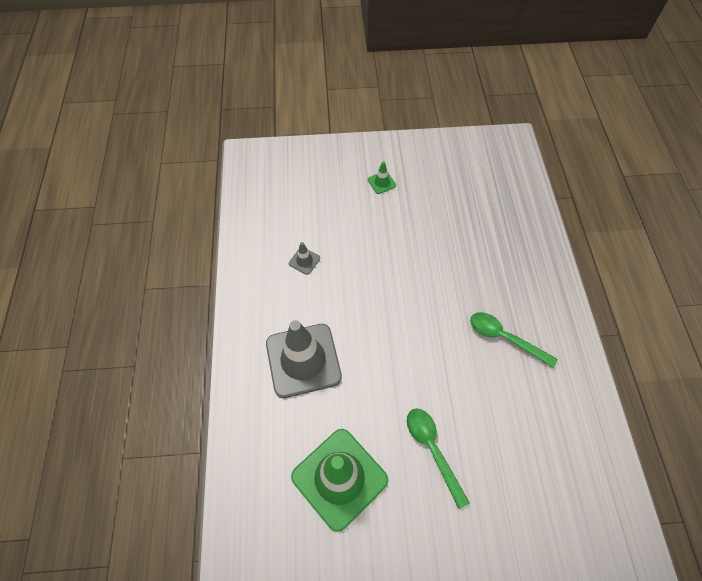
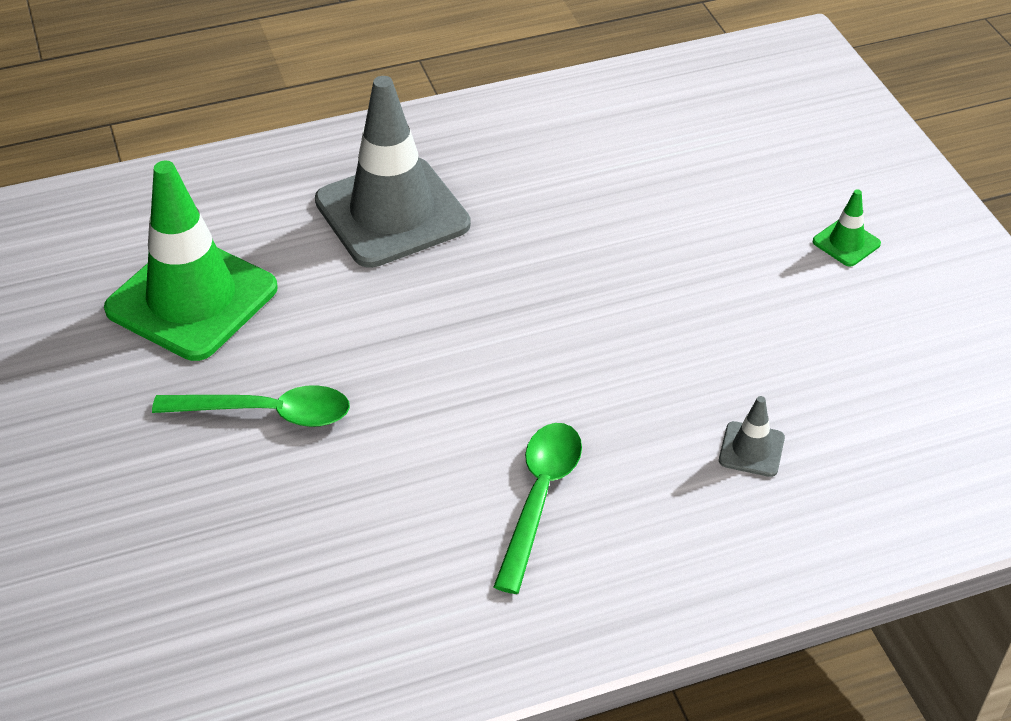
camera: 75 degrees right, 15 degrees down
grey traffic cone [289,242,320,275] -> grey traffic cone moved to [719,396,785,477]
green spoon [407,408,469,509] -> green spoon turned 45 degrees clockwise [152,385,350,427]

